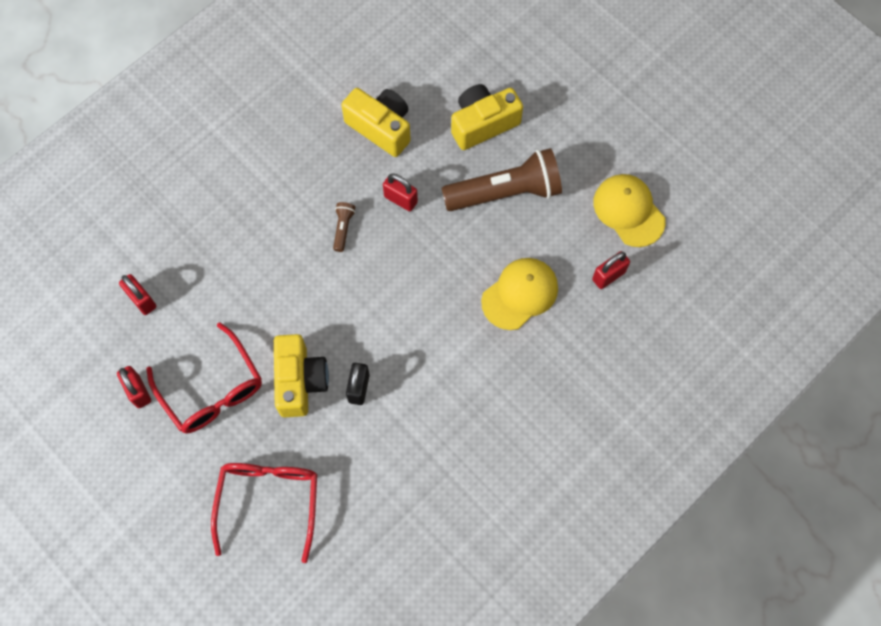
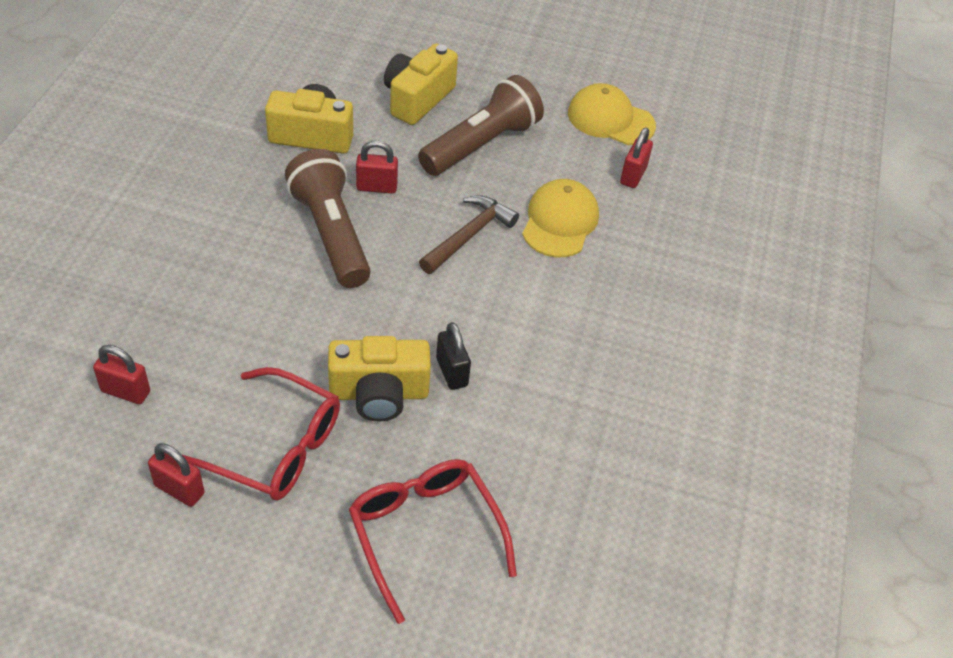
camera: 35 degrees left, 20 degrees down
yellow camera [274,334,329,417] -> yellow camera turned 120 degrees clockwise [328,336,431,422]
brown flashlight [333,202,355,252] -> brown flashlight [285,149,371,288], size x2.43
none -> brown hammer [419,195,519,274]

